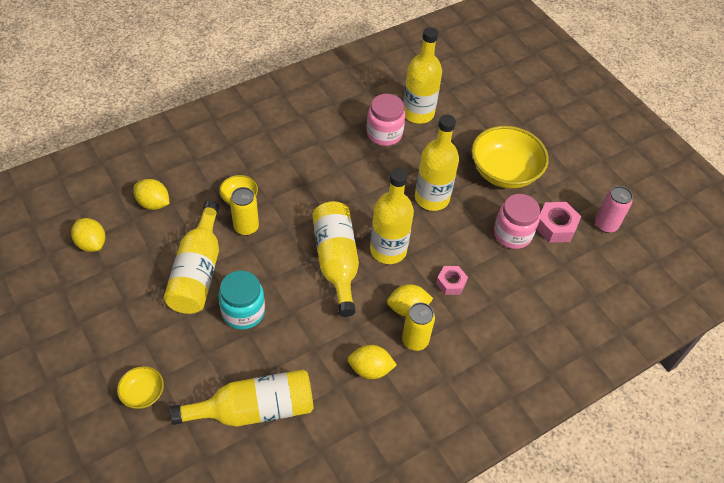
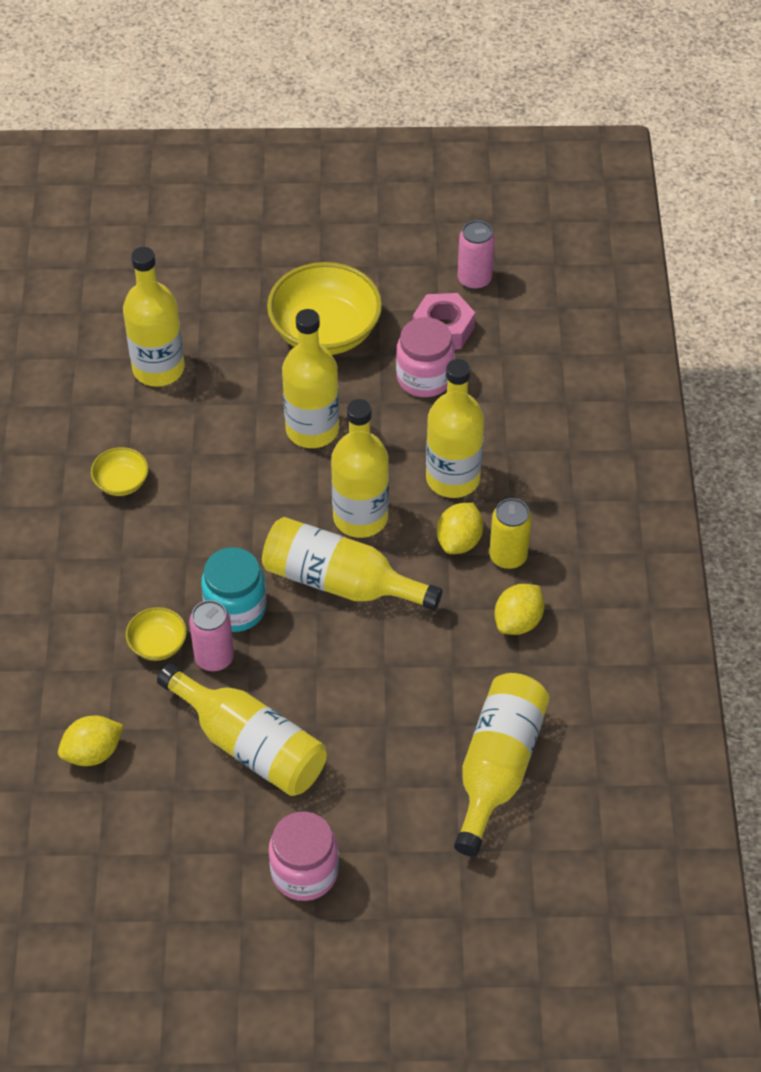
camera: 55 degrees left, 0 degrees up
yellow lemon [71,218,105,252] -> none
yellow bowl [117,366,164,409] -> yellow bowl moved to [91,447,149,496]
turquoise jar [219,271,265,330] -> turquoise jar moved to [201,547,266,632]
yellow can [230,187,259,236] -> pink can [189,600,234,672]
pink jar [367,94,405,146] -> pink jar moved to [269,811,339,901]
pink nut [436,266,468,295] -> yellow bottle [426,359,484,498]

